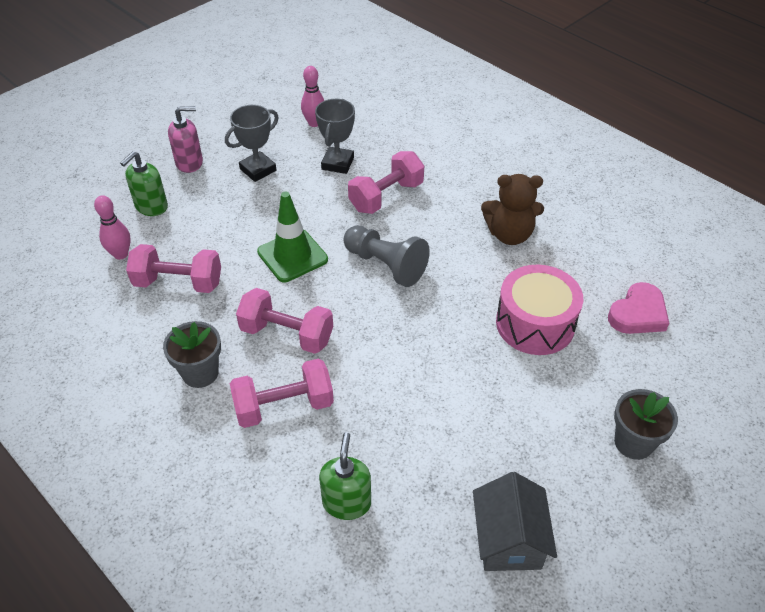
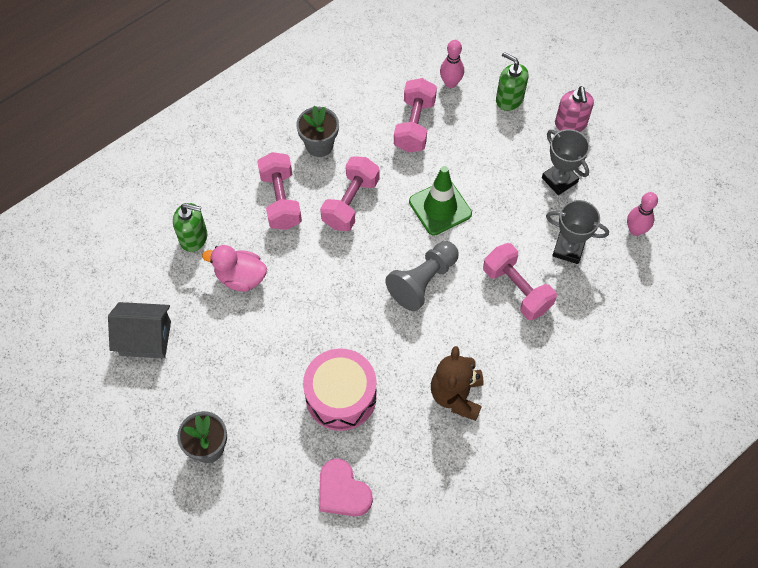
camera: 95 degrees right, 15 degrees up
none -> pink duck [202,245,267,292]

